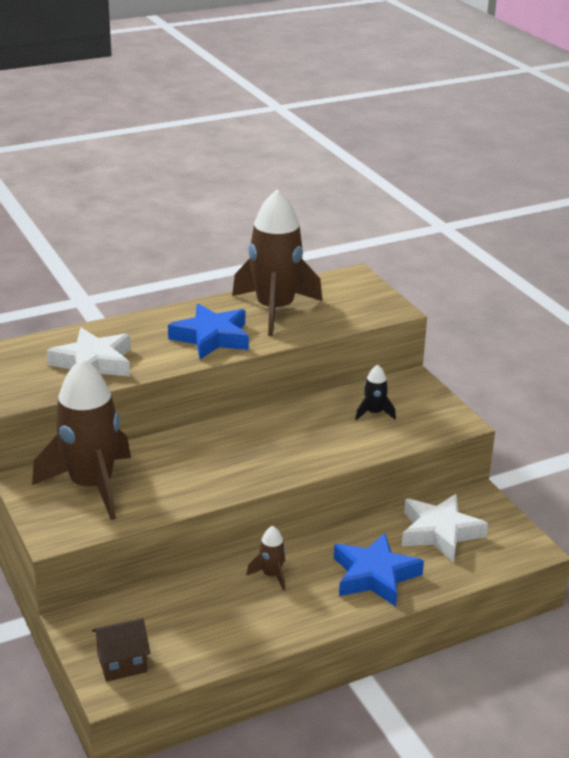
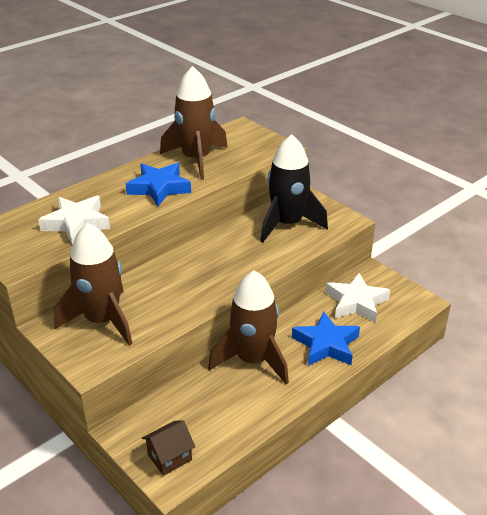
camera: 15 degrees left, 5 degrees up
brown rocket [246,526,286,591] -> brown rocket [208,270,289,385], size x2.38
black rocket [355,365,396,420] -> black rocket [261,134,328,242], size x2.38

